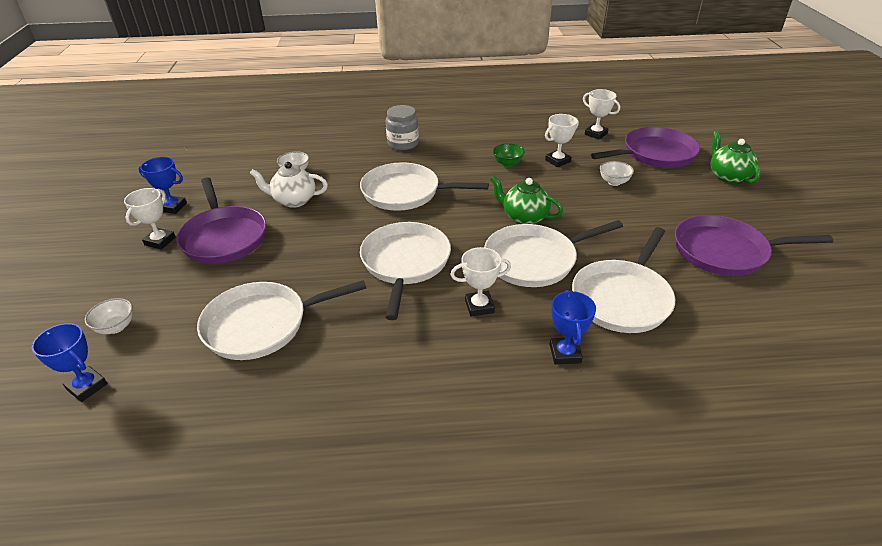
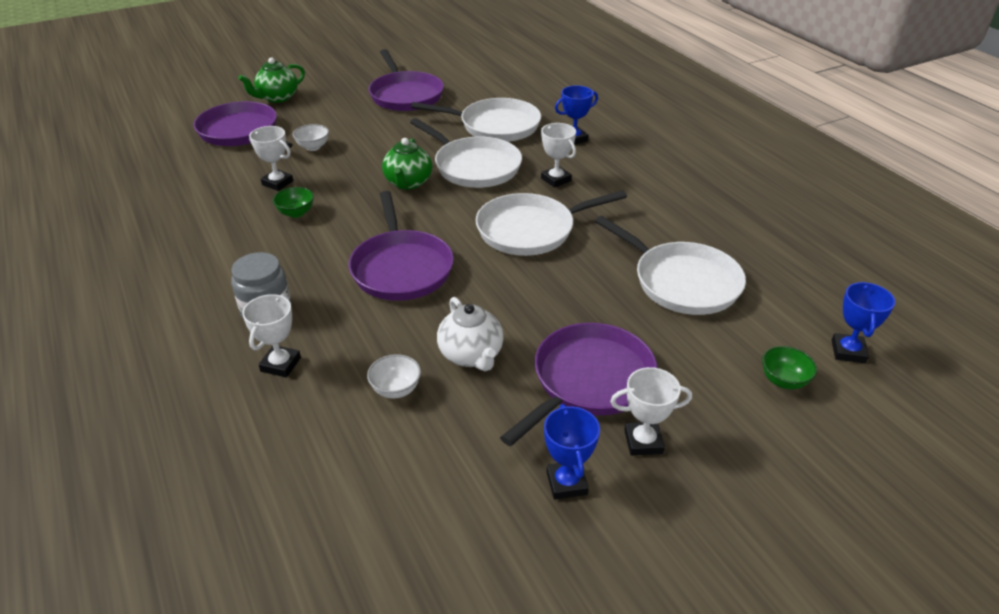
camera: 115 degrees left, 0 degrees up
white bowl [85,298,133,334] -> green bowl [762,346,817,389]
white pan [360,162,489,211] -> purple pan [349,191,454,301]
white trophy [583,89,620,140] -> white trophy moved to [242,294,301,377]

